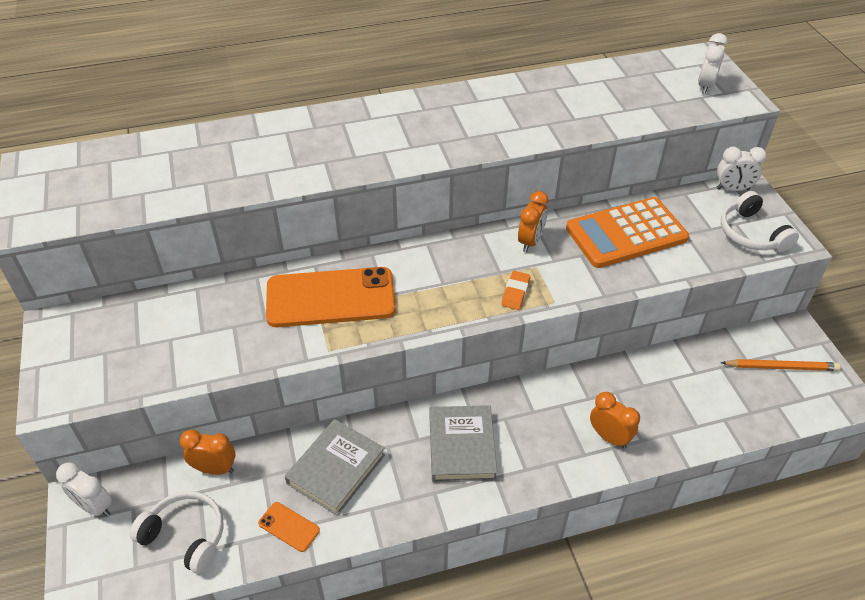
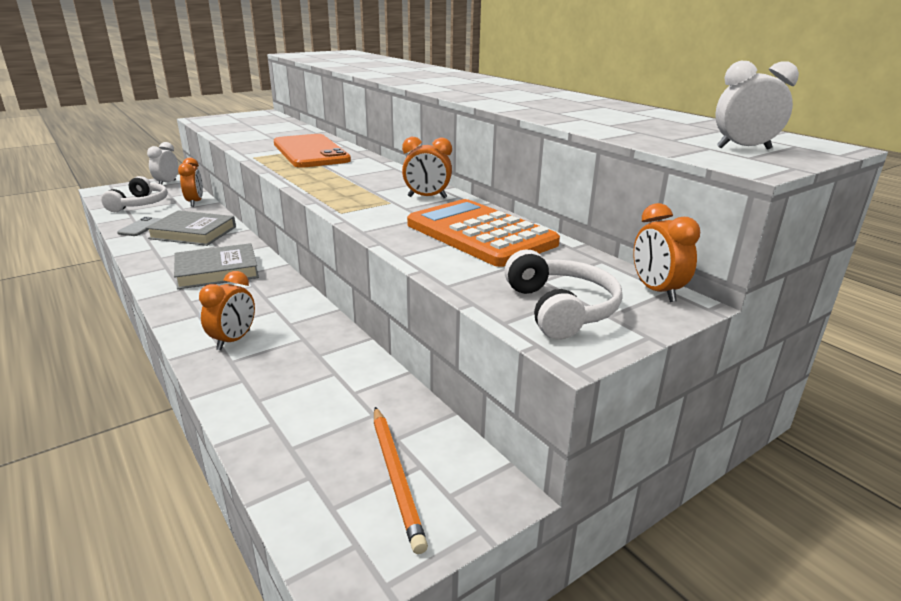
camera: 70 degrees right, 20 degrees down
orange phone [258,502,320,552] -> grey phone [117,217,161,236]
orange eraser [501,271,531,310] -> none
white clock [717,147,767,191] -> orange clock [633,203,700,302]
white headphones [721,191,799,252] -> white headphones turned 120 degrees clockwise [504,250,622,339]

